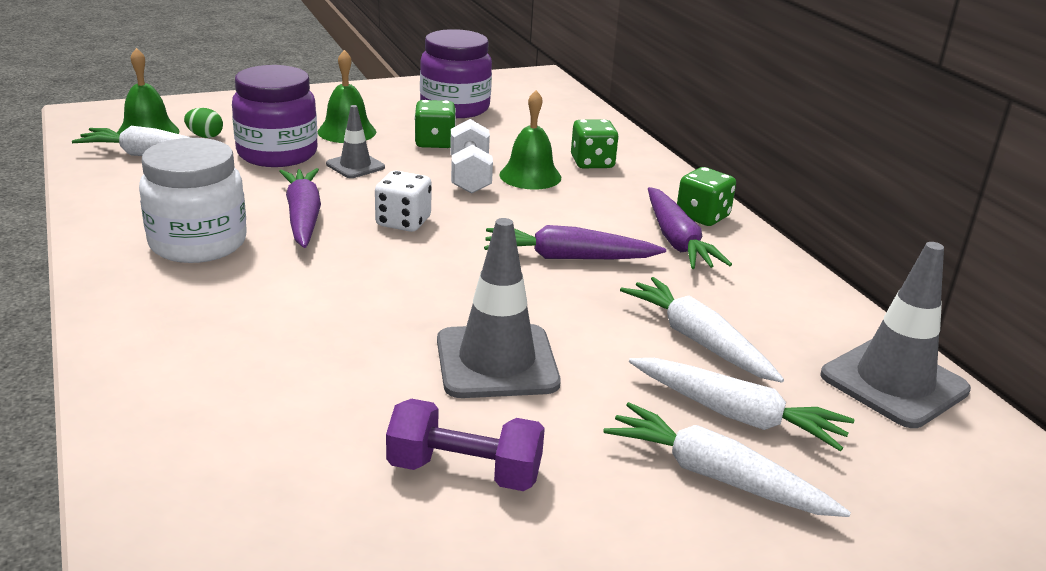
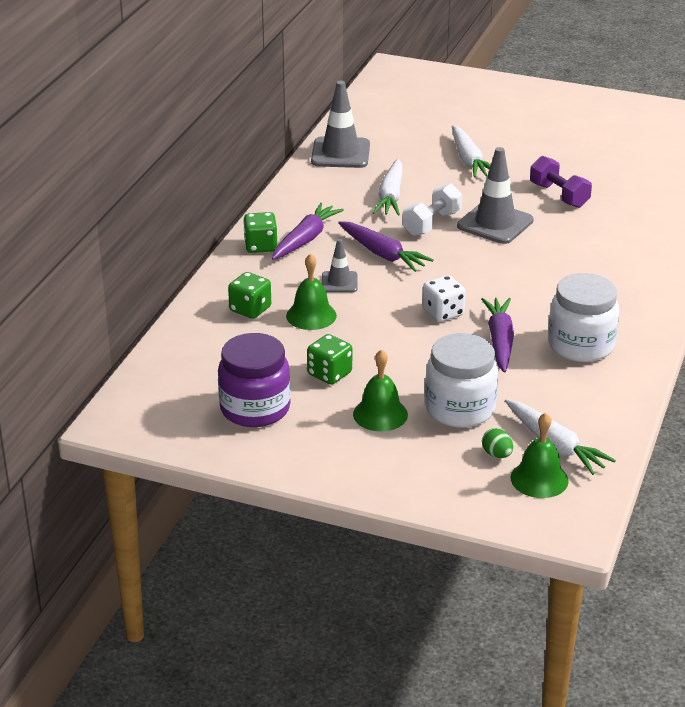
camera: 135 degrees left, 5 degrees up
purple jar [232,65,318,167] -> white jar [425,333,498,428]
purple carrot [279,168,321,248] -> purple carrot turned 150 degrees clockwise [481,298,514,373]
grey traffic cone [326,105,385,178] -> grey traffic cone moved to [322,239,358,292]
white dumbbell [450,119,493,194] -> white dumbbell moved to [403,183,462,236]
white carrot [629,358,854,451] -> none

